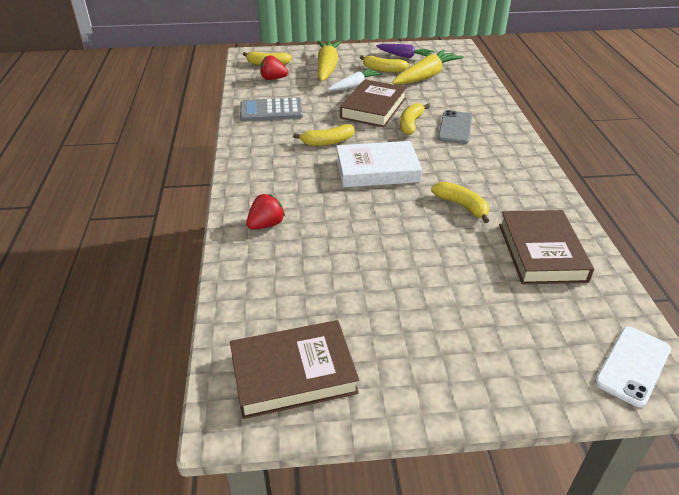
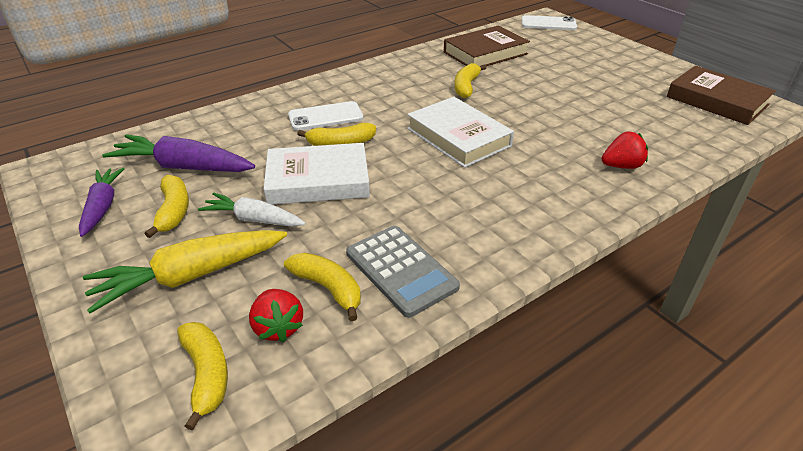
camera: 120 degrees left, 0 degrees up
red strawberry [246,194,285,230] -> red strawberry turned 150 degrees clockwise [602,131,648,169]
yellow banana [293,124,355,146] -> yellow banana moved to [284,253,361,321]
brown book [340,79,407,127] -> white book [264,143,370,205]
yellow carrot [392,50,464,85] -> purple carrot [102,134,255,172]
grey phone [438,110,472,144] -> white phone [288,101,363,131]

